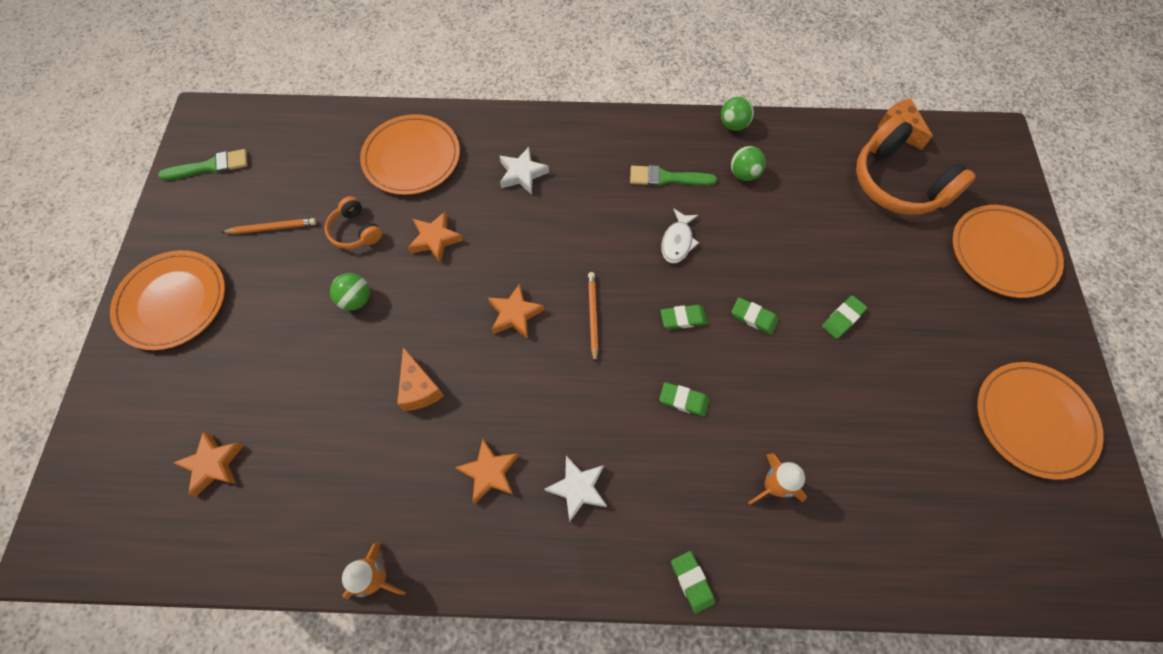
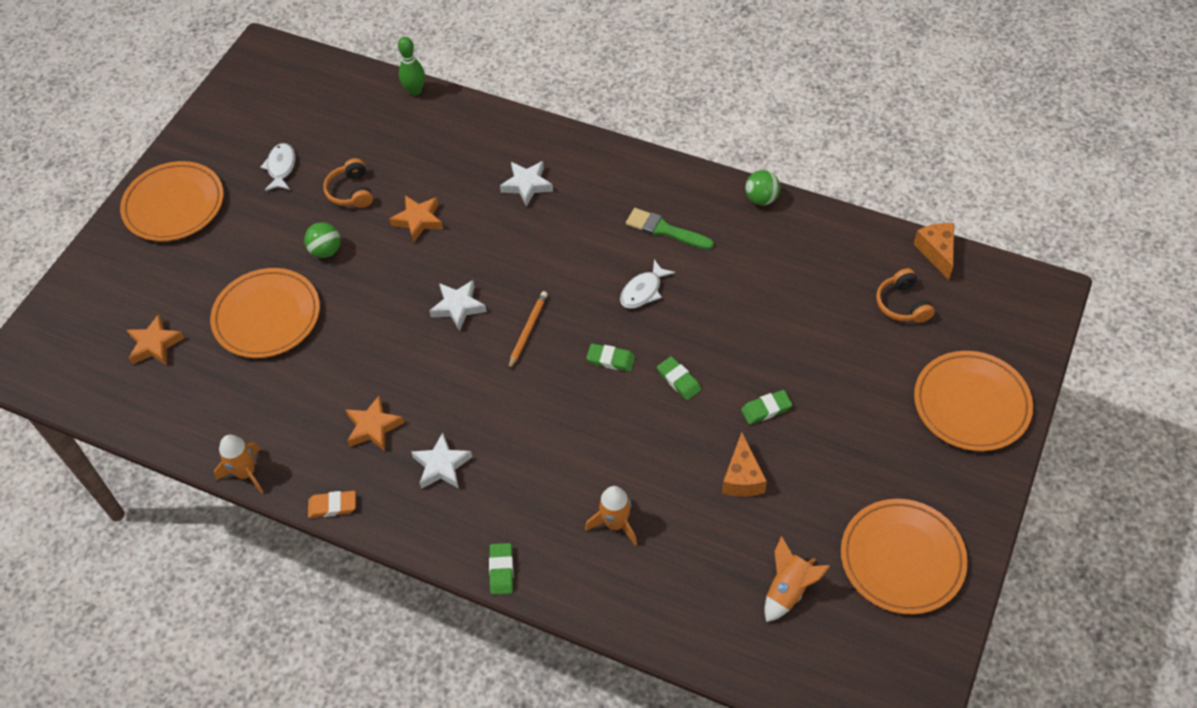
camera: 25 degrees right, 10 degrees down
green brush [158,149,248,180] -> none
orange pencil [222,218,316,234] -> white fish [260,143,295,191]
orange plate [360,114,460,195] -> orange plate moved to [210,268,320,358]
orange cheese [397,347,444,411] -> orange cheese moved to [722,432,767,497]
orange star [488,283,544,339] -> white star [429,280,487,331]
green eraser [659,382,709,417] -> none
green ball [731,146,766,181] -> none
orange headphones [856,115,976,215] -> orange headphones [876,268,935,323], size x0.51
none -> orange eraser [308,491,356,518]
none -> green bowling pin [398,37,425,96]
none -> orange rocket [764,536,830,622]

